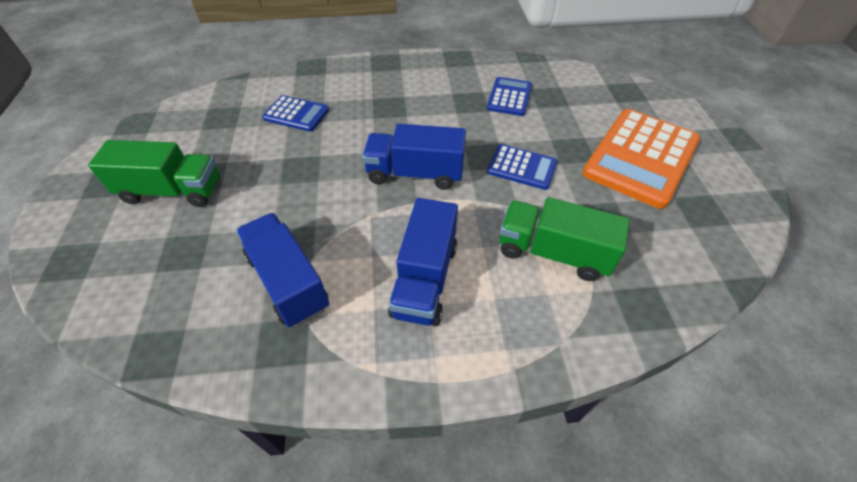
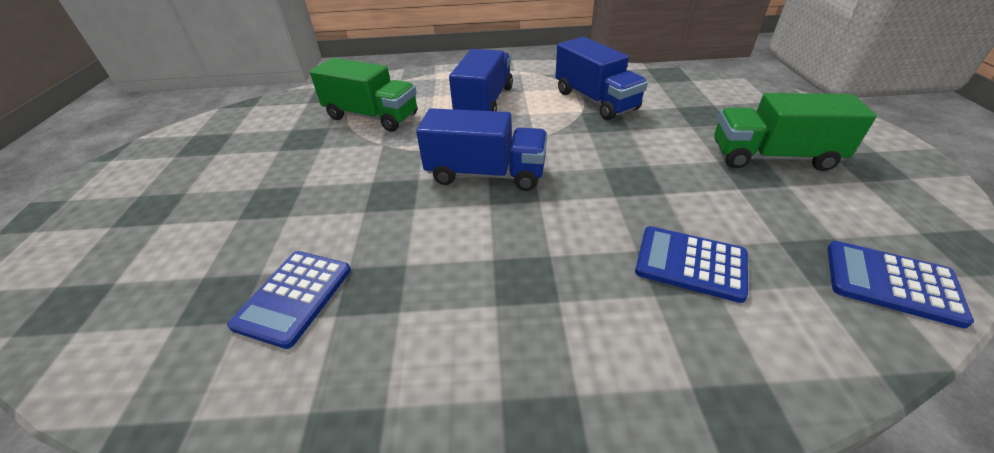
camera: 175 degrees left, 10 degrees down
blue calculator [487,144,558,190] -> blue calculator moved to [827,241,974,328]
orange calculator [582,109,700,209] -> none

